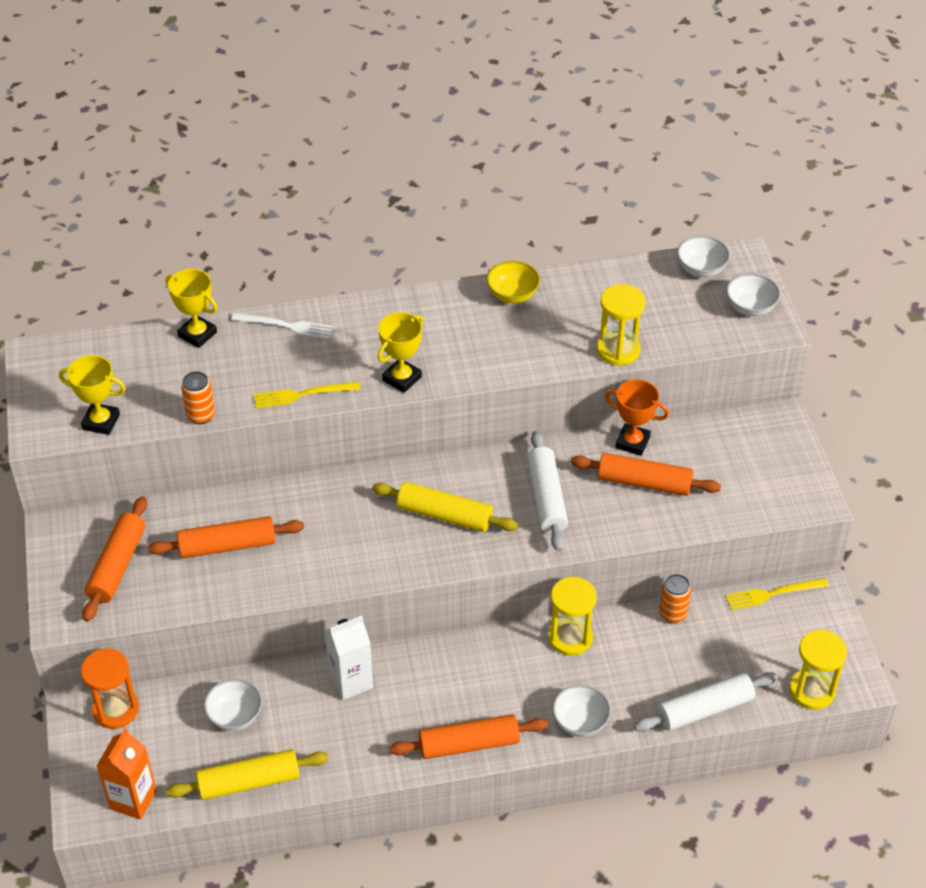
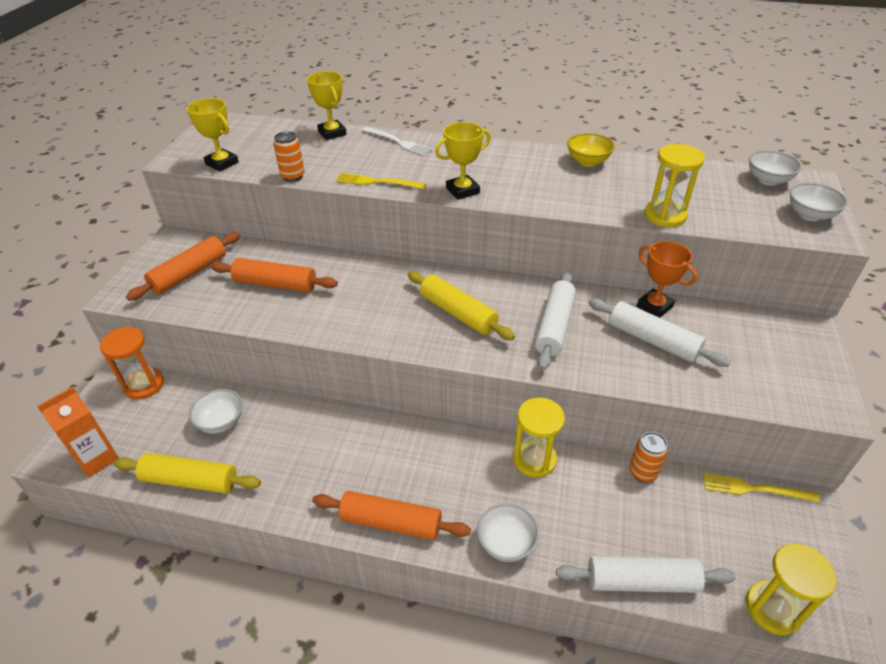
camera: 25 degrees right, 5 degrees down
white carton [325,616,373,700] -> none
orange rolling pin [571,453,721,496] -> white rolling pin [588,298,731,367]

